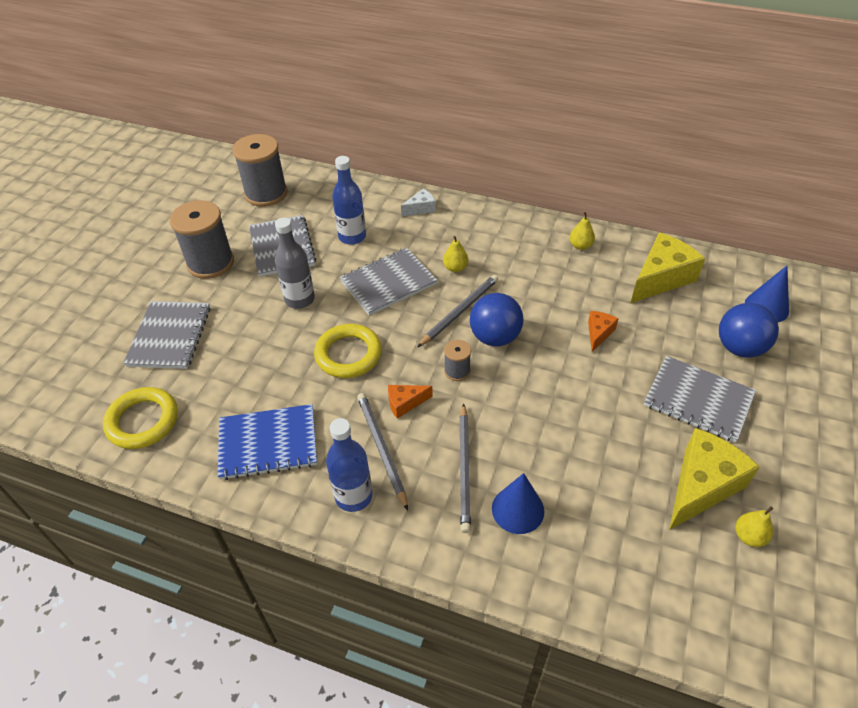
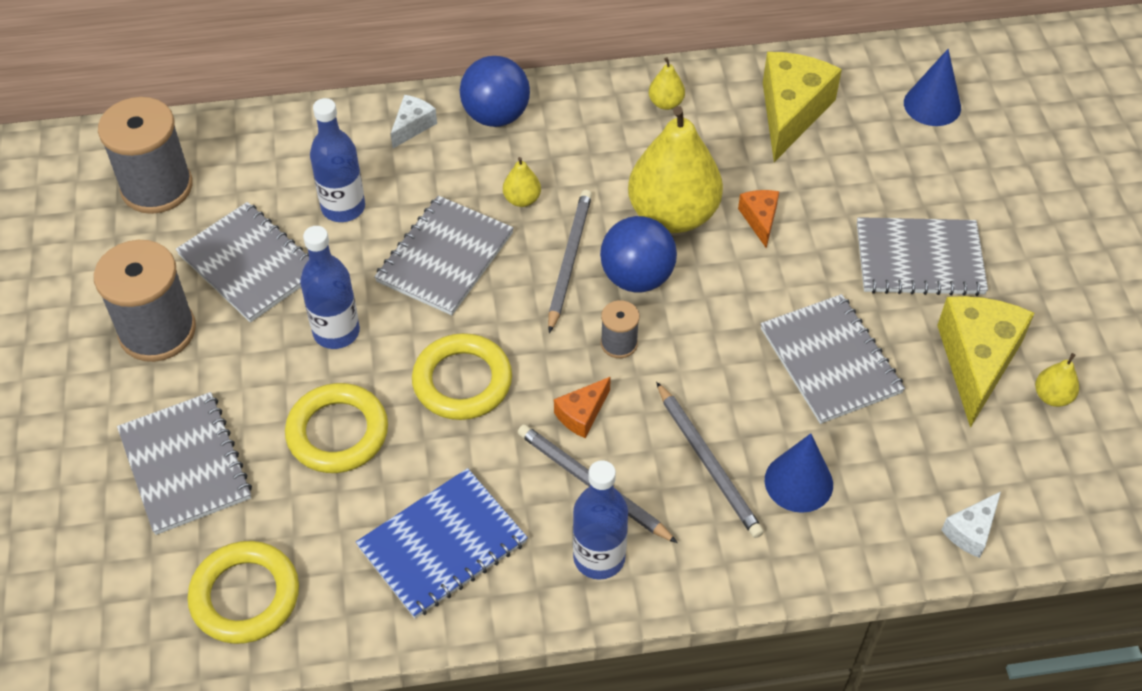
camera: 30 degrees left, 5 degrees up
grey bottle [275,218,315,309] -> blue bottle [300,226,360,349]
blue ball [719,303,779,358] -> blue ball moved to [460,56,530,127]
none -> yellow ring [285,383,388,473]
none -> yellow pear [628,106,723,233]
none -> grey notebook [760,294,905,424]
none -> white cheese [942,492,1001,558]

